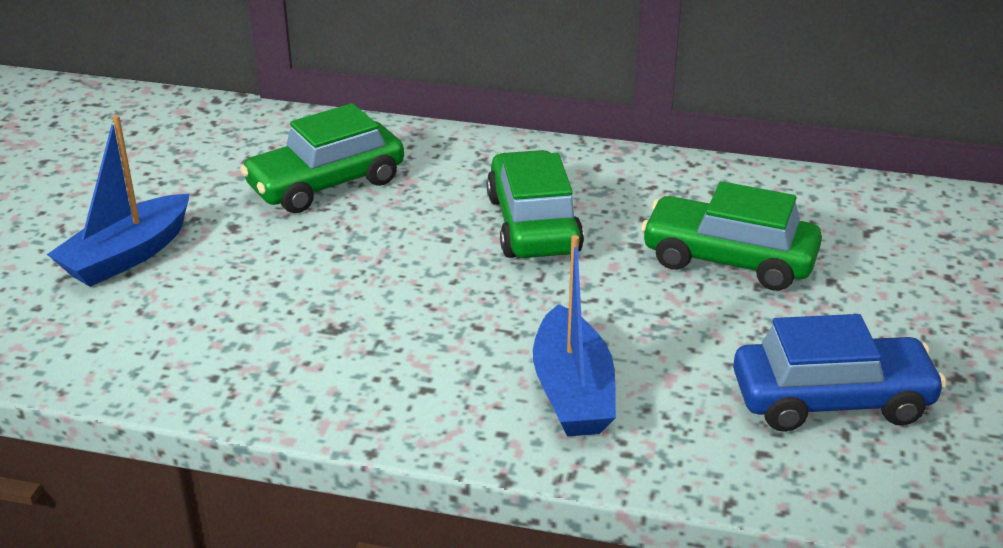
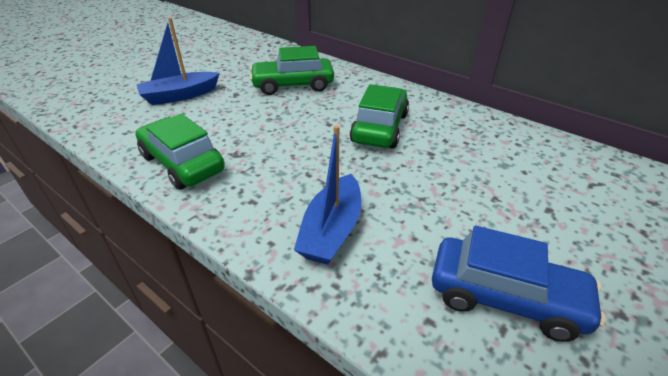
camera: 25 degrees right, 5 degrees up
green car [641,181,822,291] -> green car moved to [135,114,225,190]

